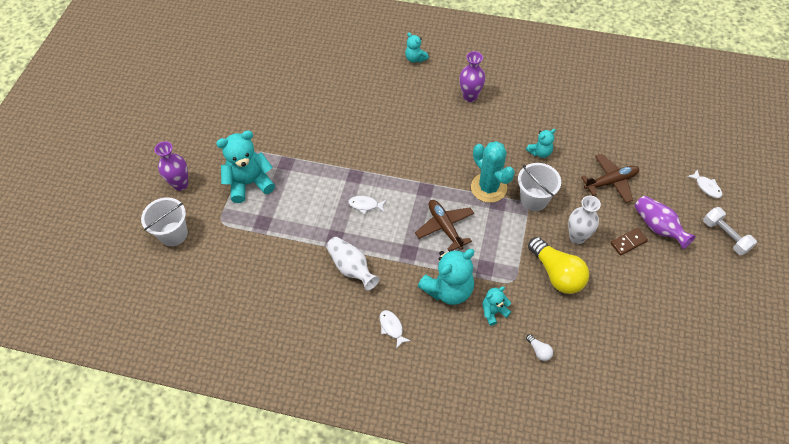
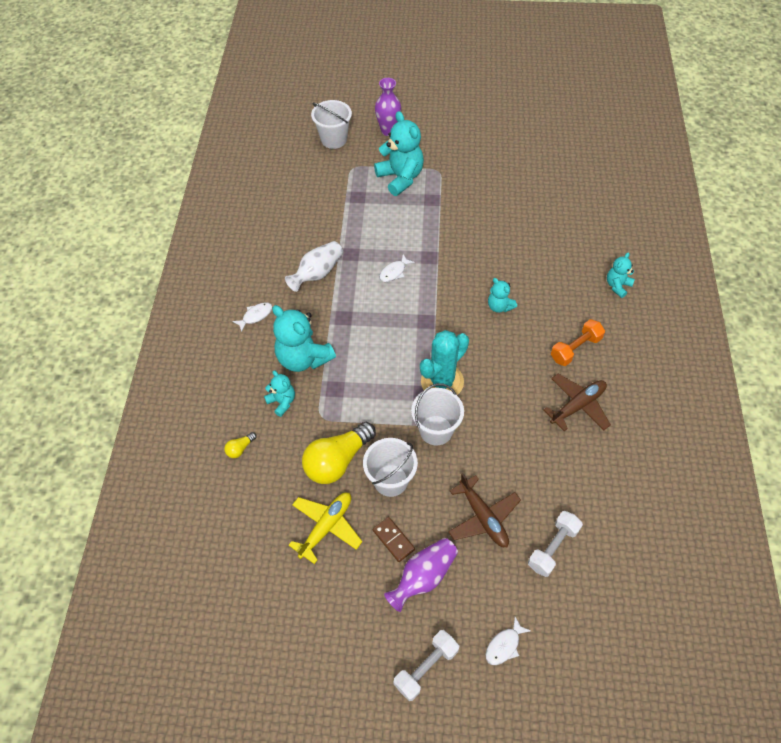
camera: 80 degrees right, 0 degrees up
white fish [348,196,387,214] -> white fish turned 135 degrees counterclockwise [379,254,415,282]
brown plane [415,200,474,251] -> brown plane moved to [543,374,611,431]
purple vase [459,51,485,102] -> orange dumbbell [551,319,605,366]
turquoise teddy bear [526,129,556,158] -> turquoise teddy bear moved to [488,278,517,313]
white light bulb [526,334,553,361] -> yellow light bulb [224,432,256,458]
white vase [568,196,601,244] -> white bucket [363,438,418,497]
none -> yellow plane [288,493,362,564]
none -> white dumbbell [528,511,583,577]

